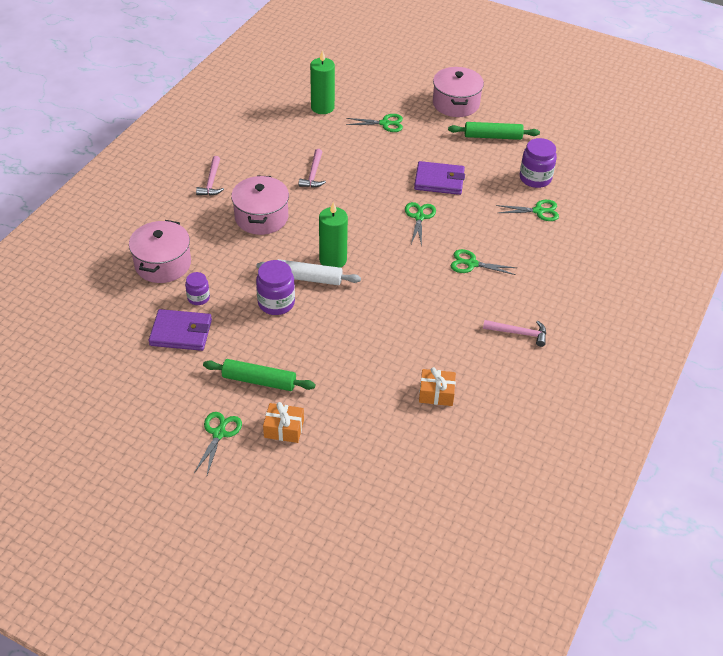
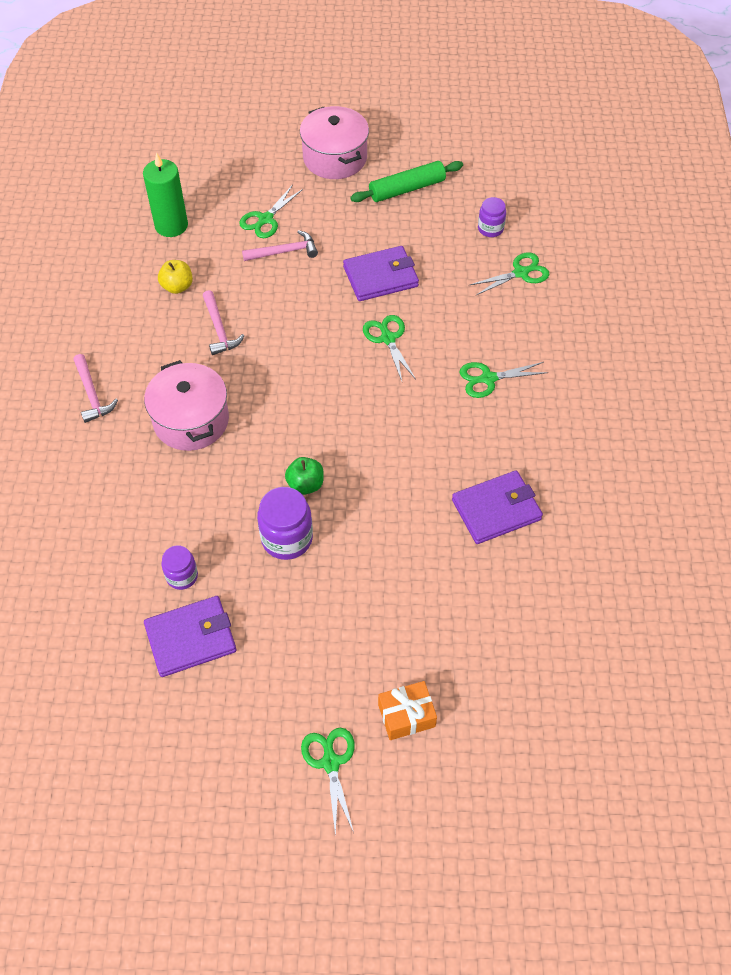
camera: 25 degrees left, 10 degrees up
pink pot [129,220,191,283] -> none
green rolling pin [203,359,315,391] -> none
white rolling pin [256,259,361,285] -> green apple [285,457,324,495]
green candle [319,202,348,268] -> none
green scissors [346,114,403,132] -> green scissors turned 150 degrees clockwise [239,185,303,238]
orange gift [419,367,456,406] -> none
pink hammer [483,320,546,347] -> pink hammer moved to [242,230,318,261]
purple jar [520,138,557,188] -> purple jar [478,197,506,237], size x0.61
none -> yellow apple [158,260,193,294]
none -> purple wallet [452,470,543,544]

